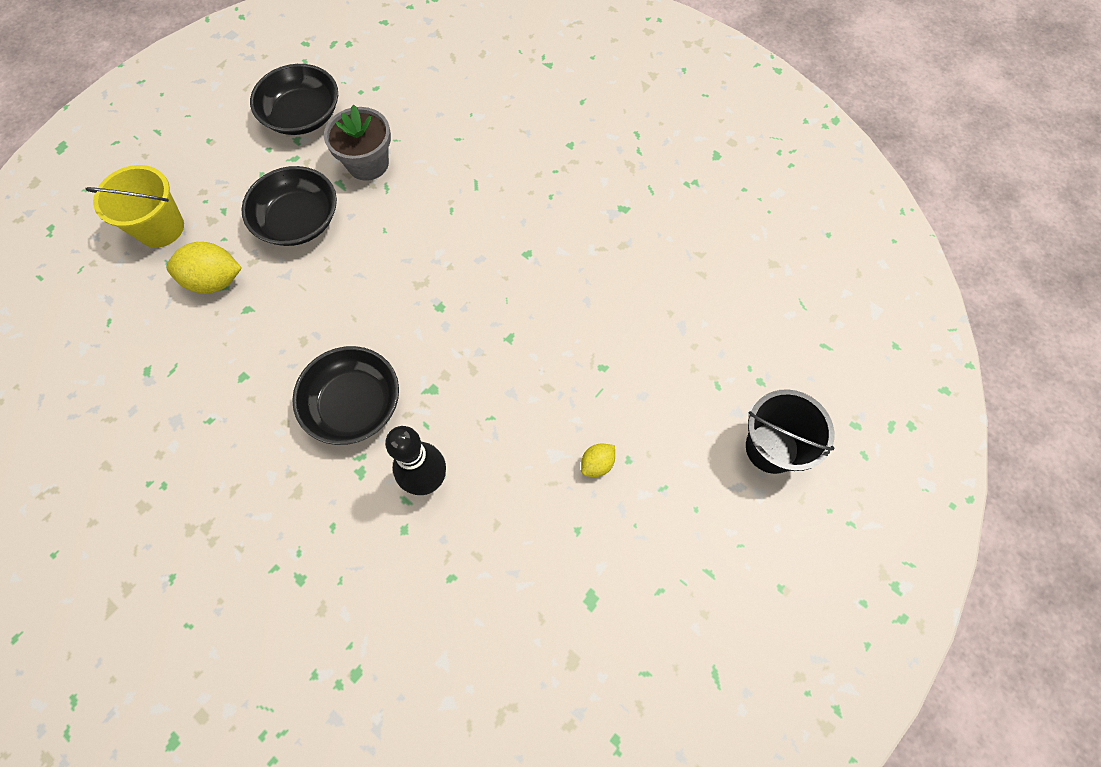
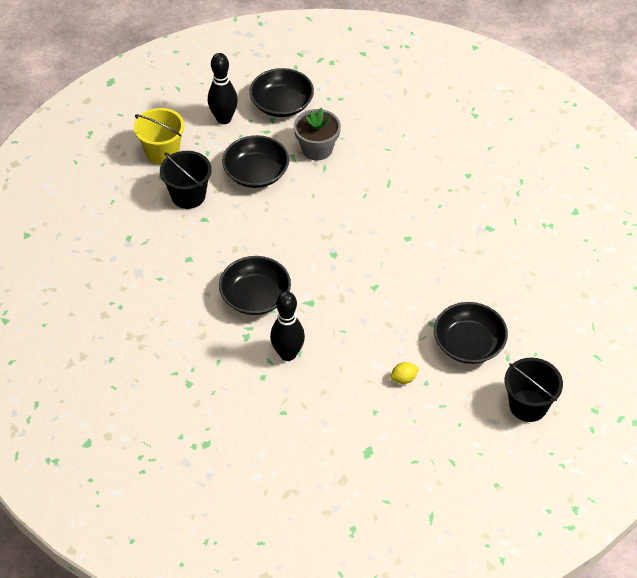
camera: 20 degrees right, 15 degrees down
yellow lemon [166,242,242,294] -> black bucket [160,151,212,209]
none -> black bowling pin [208,53,238,124]
none -> black bowl [434,302,508,364]

